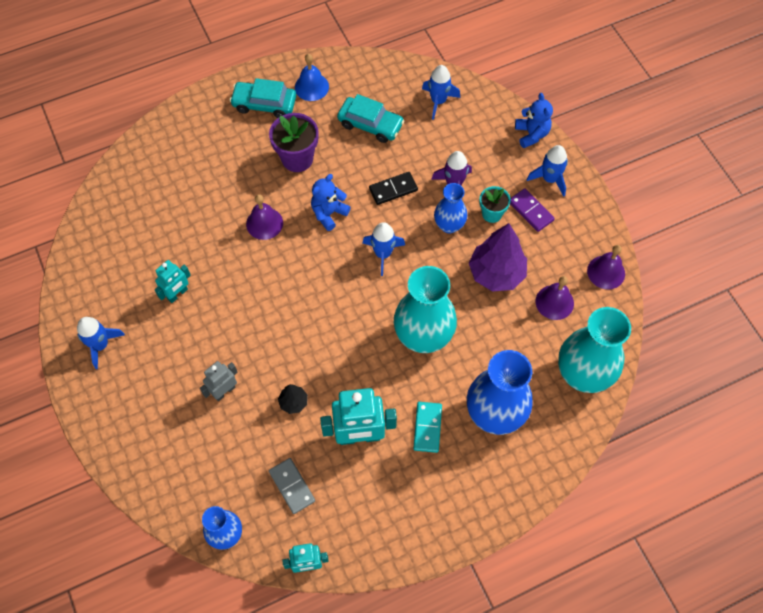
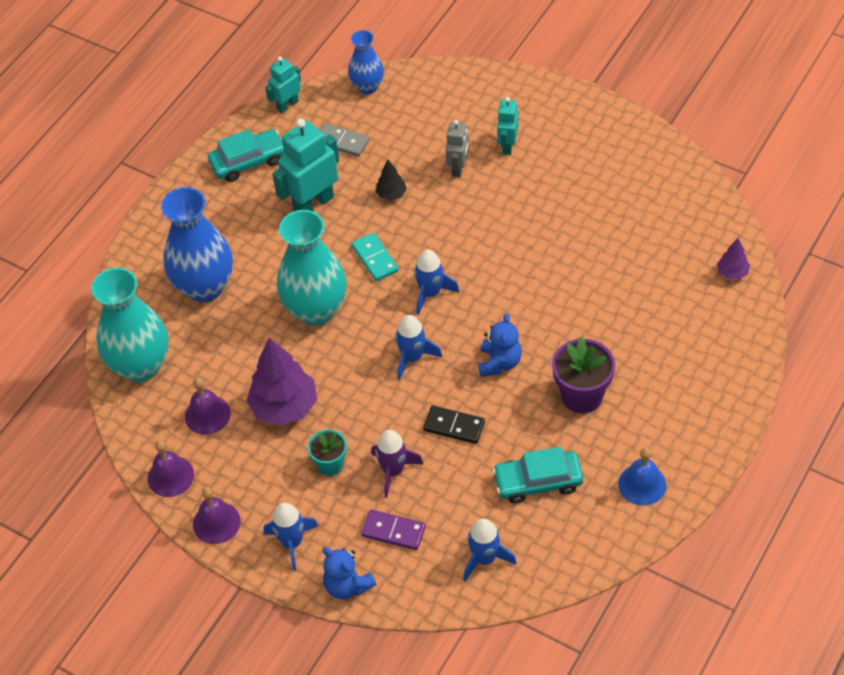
camera: 150 degrees right, 10 degrees down
blue rocket [77,317,125,369] -> blue rocket moved to [414,250,460,315]
turquoise robot [155,260,191,303] -> turquoise robot moved to [497,97,519,155]
turquoise car [230,78,296,118] -> turquoise car moved to [208,129,285,182]
purple bell [246,194,283,240] -> purple bell moved to [193,487,241,544]
black domino [369,172,418,205] -> black domino turned 75 degrees clockwise [423,406,485,444]
turquoise domino [413,402,442,453] -> turquoise domino moved to [352,233,399,281]
blue vase [434,183,467,233] -> none
purple domino [510,188,555,232] -> purple domino moved to [361,510,426,550]
none -> purple tree [717,238,750,279]

